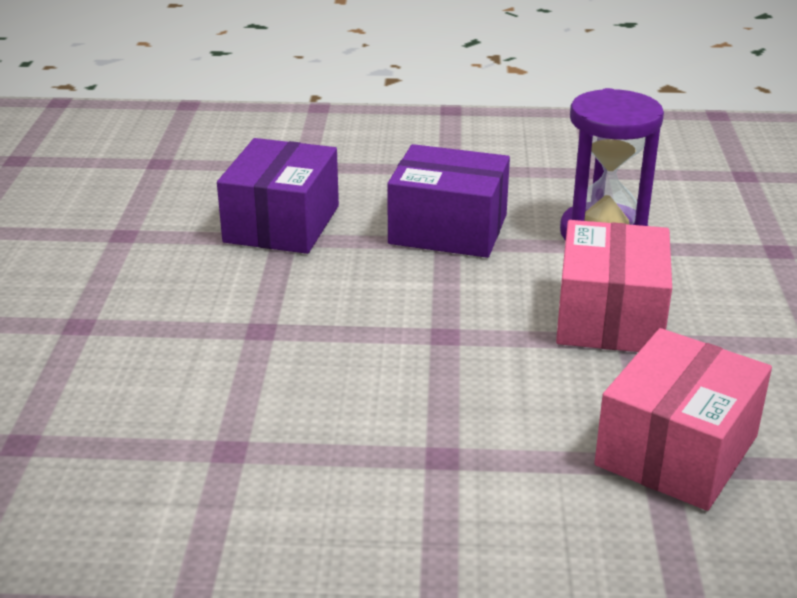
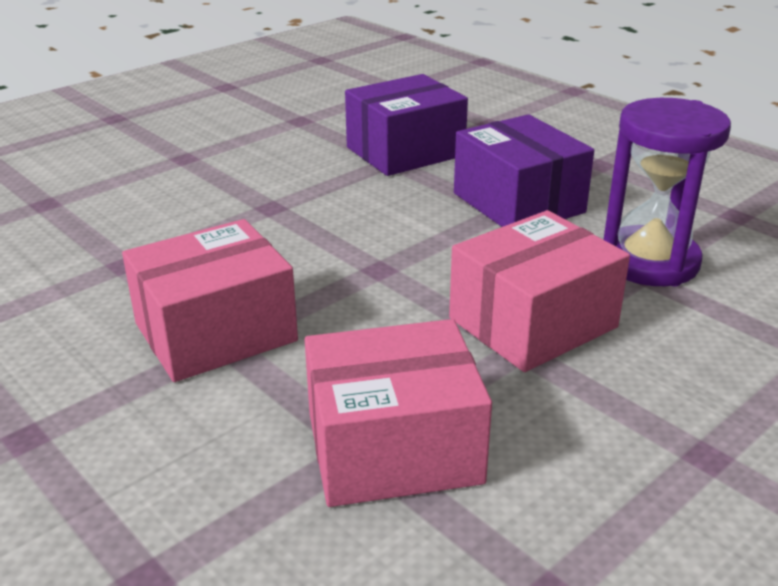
camera: 45 degrees right, 0 degrees up
none -> pink box [122,219,298,382]

